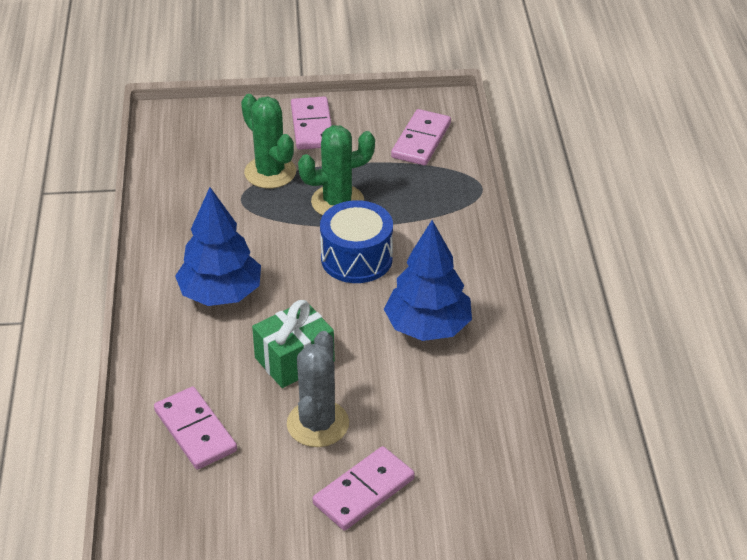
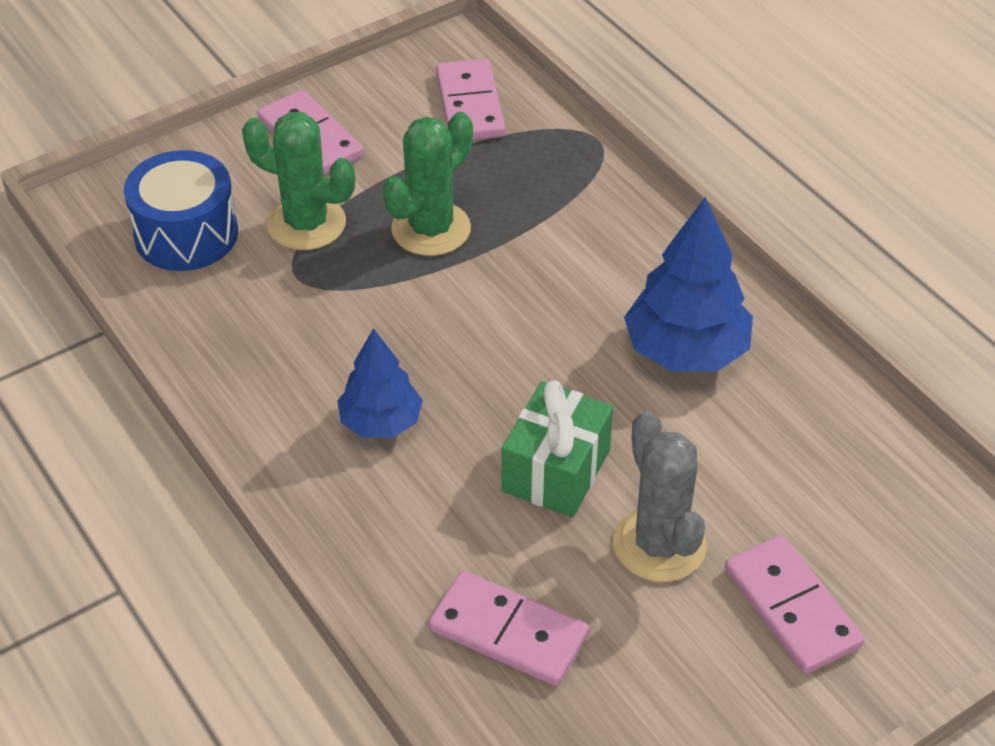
camera: 30 degrees left, 5 degrees up
blue tree [175,187,261,306] -> blue tree [337,328,423,438], size x0.64
pink domino [313,446,415,531] -> pink domino turned 45 degrees counterclockwise [725,535,865,674]
blue drum [320,200,393,283] -> blue drum moved to [124,150,238,271]

